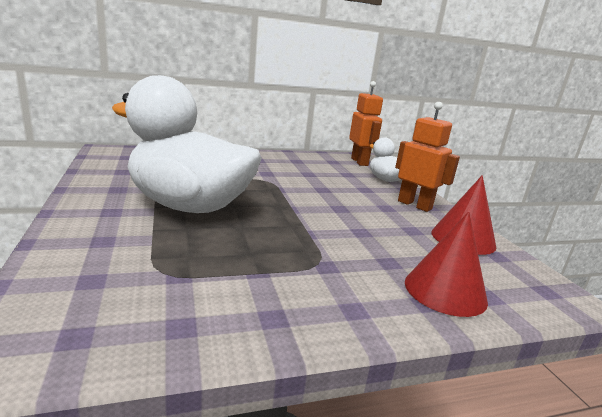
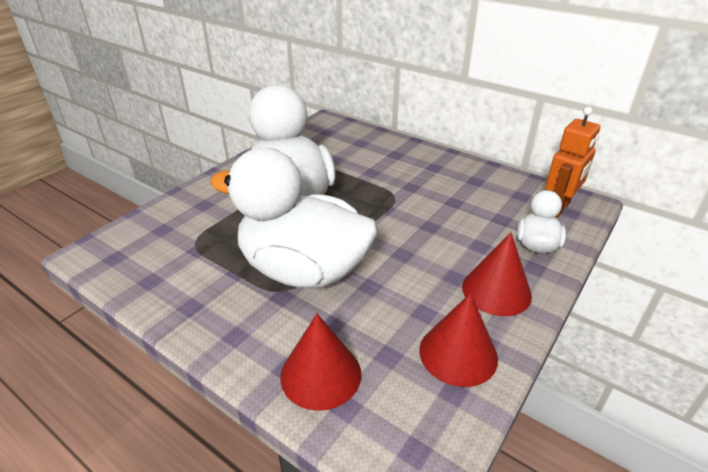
camera: 55 degrees right, 15 degrees up
orange robot [395,102,460,212] -> red cone [462,232,532,316]
none -> white duck [210,148,378,288]

